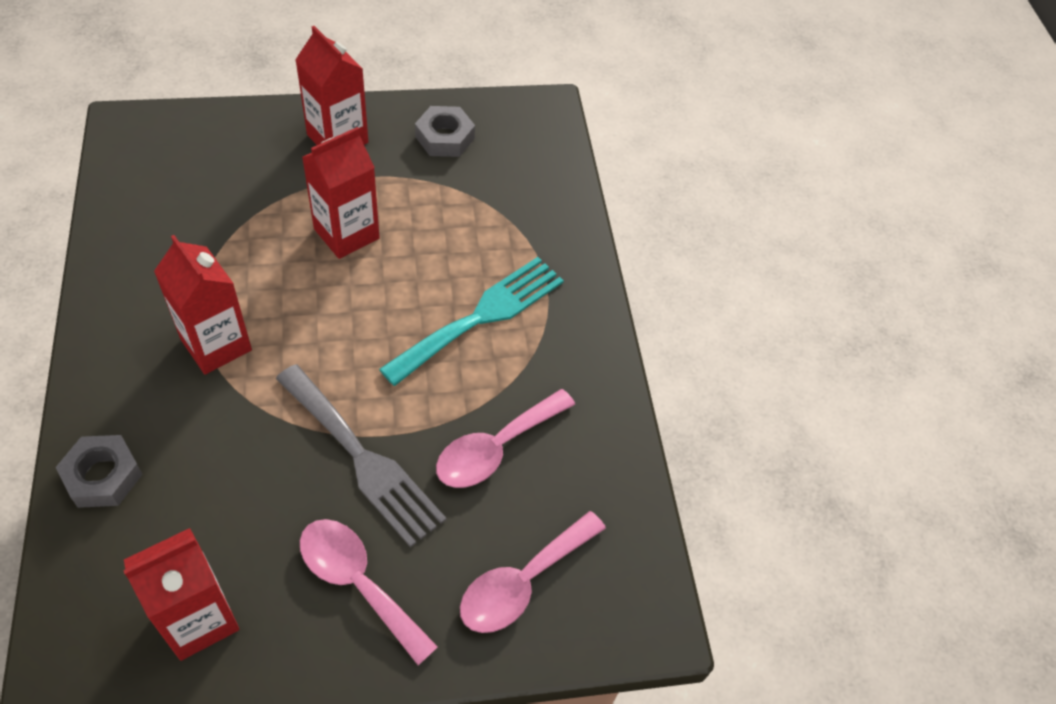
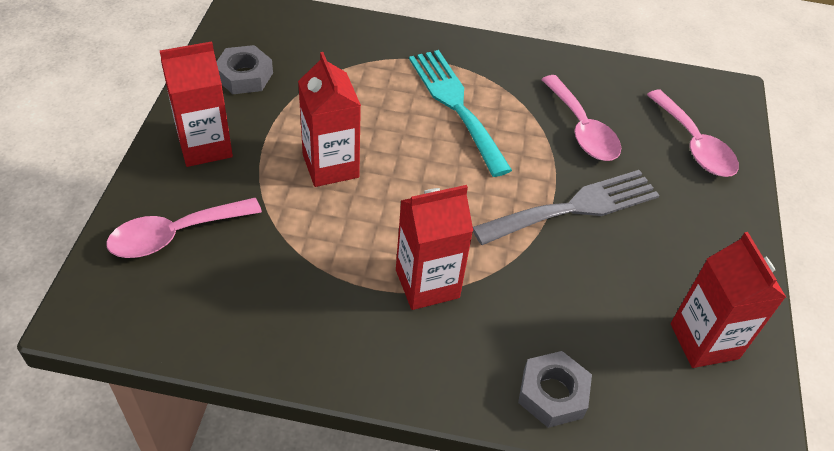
camera: 70 degrees left, 5 degrees down
pink spoon [300,519,438,665] -> pink spoon moved to [107,198,262,258]

